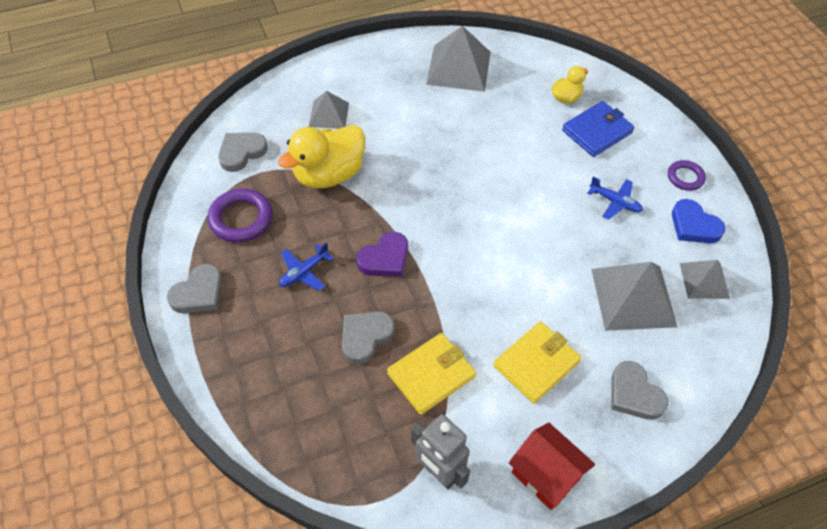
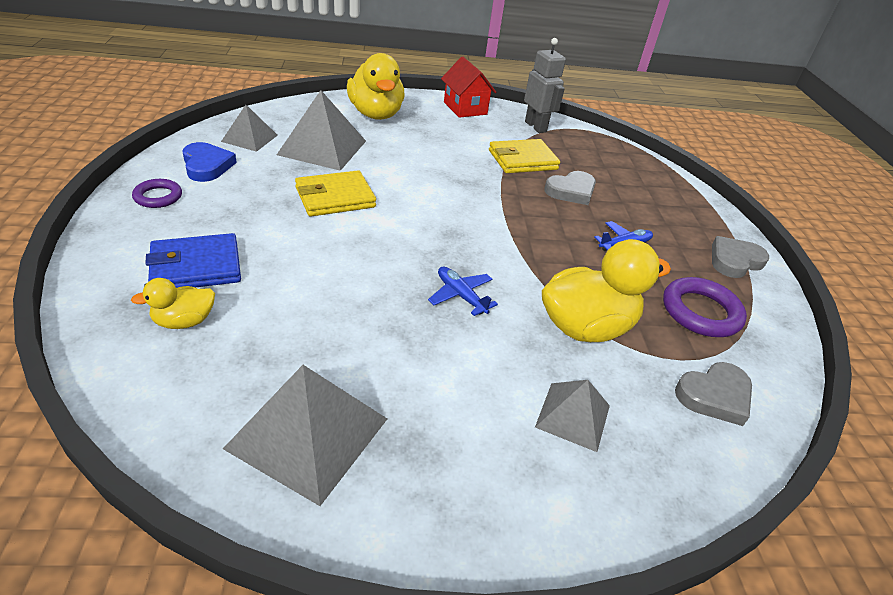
camera: 165 degrees left, 15 degrees down
purple heart [356,232,408,277] -> none
yellow wallet [493,321,581,403] -> yellow wallet moved to [295,171,376,217]
blue plane [587,177,643,220] -> blue plane moved to [428,267,498,316]
grey heart [611,361,668,420] -> yellow duck [347,53,404,120]

